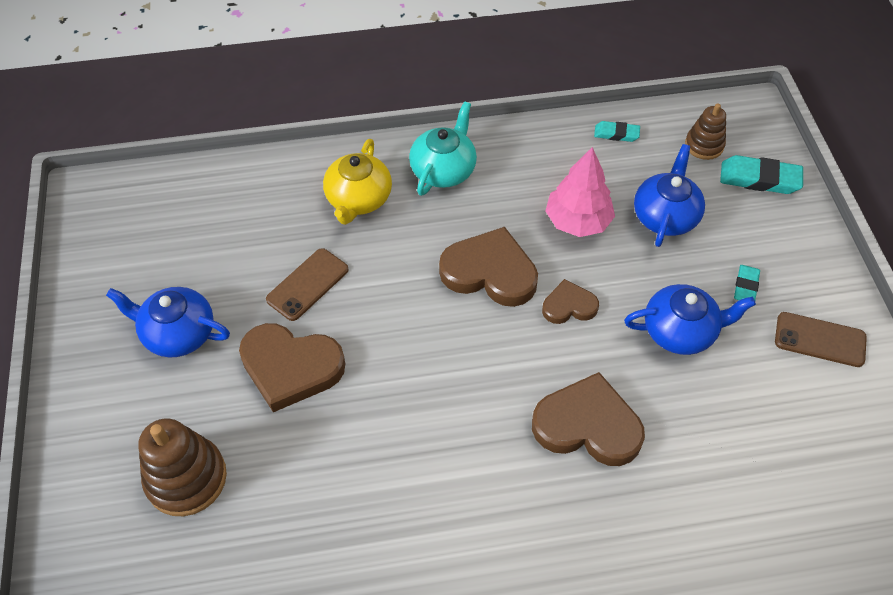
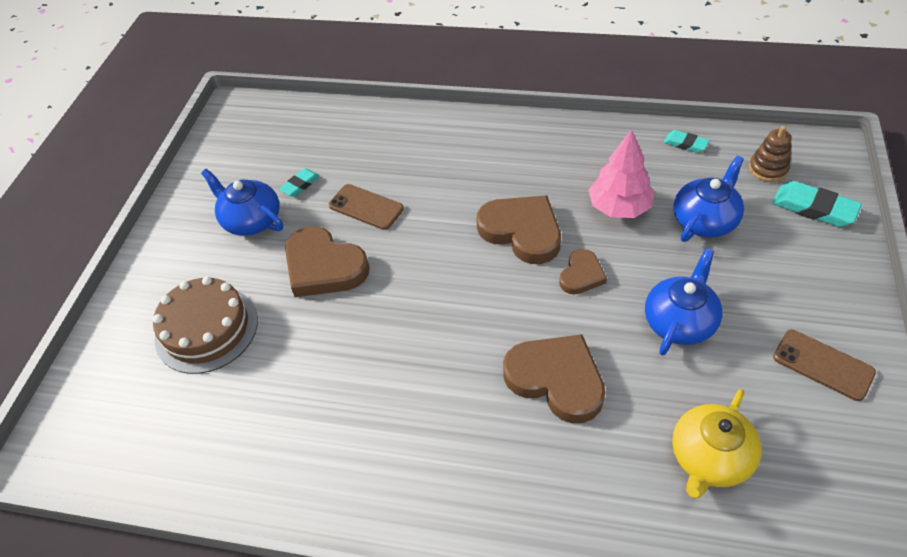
camera: 25 degrees right, 5 degrees down
brown stacking toy [138,418,227,516] -> brown cake [153,276,258,374]
brown phone [266,248,349,321] -> brown phone turned 60 degrees clockwise [329,184,404,230]
yellow teapot [323,139,392,225] -> yellow teapot moved to [672,389,761,499]
turquoise teapot [409,101,477,196] -> none
brown heart [542,279,599,324] -> brown heart turned 105 degrees clockwise [559,249,607,294]
blue teapot [624,284,756,355] -> blue teapot turned 75 degrees counterclockwise [645,248,723,355]
turquoise eraser [734,265,760,300] -> turquoise eraser moved to [279,168,320,197]

